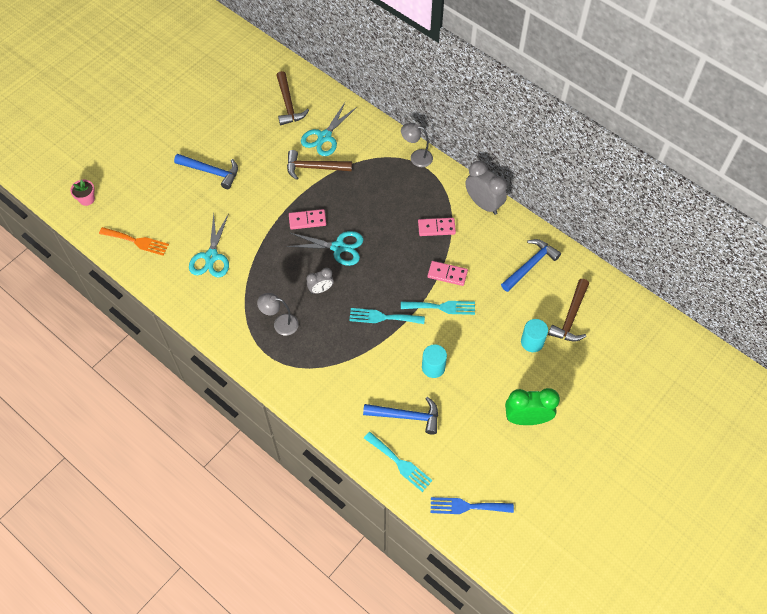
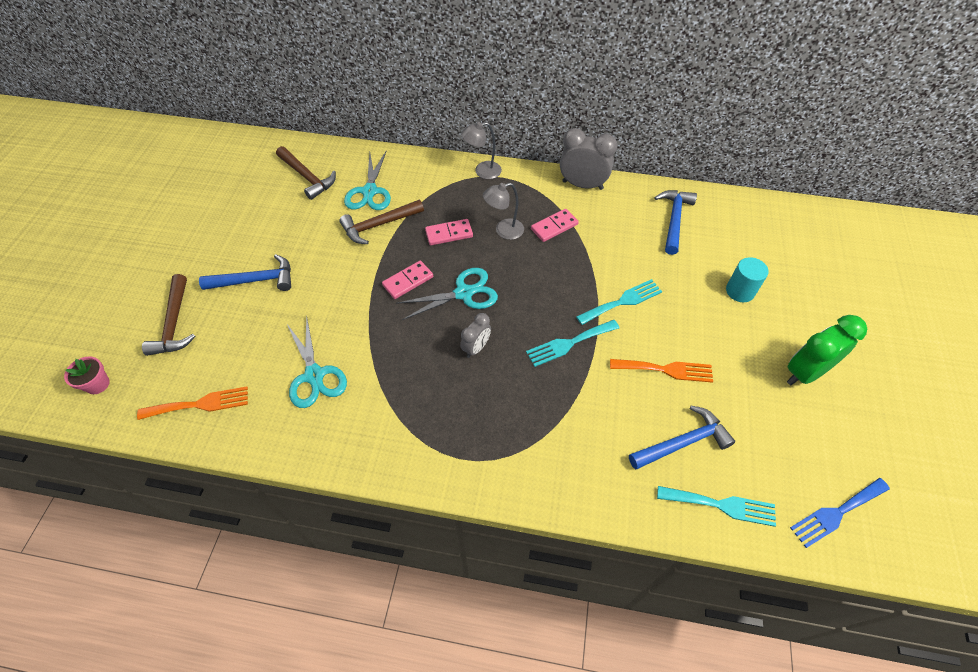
camera: 30 degrees left, 5 degrees down
grey lamp [257,293,299,336] -> grey lamp moved to [483,183,524,240]
turquoise cylinder [422,344,447,378] -> orange fork [610,359,713,383]
pink domino [428,261,468,286] -> pink domino moved to [425,219,473,245]
brown hammer [548,279,589,342] -> brown hammer moved to [142,274,196,356]

